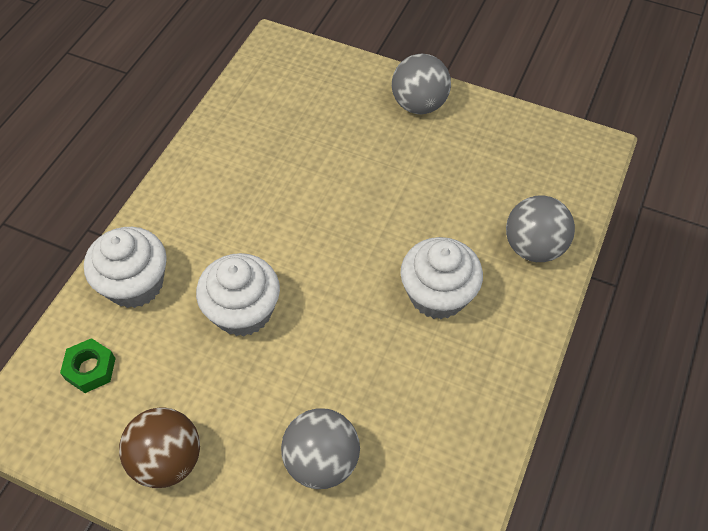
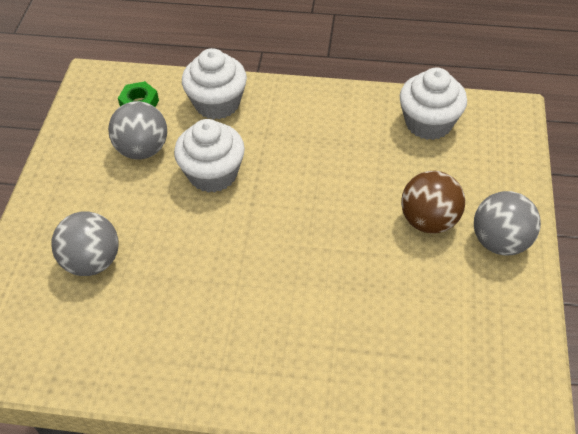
camera: 75 degrees right, 5 degrees down
brown ball [119,407,200,488] -> brown ball moved to [401,171,465,234]
white cupcake [400,237,483,319] -> white cupcake moved to [400,68,467,140]
grey ball [506,195,575,262] -> grey ball moved to [108,101,167,159]

